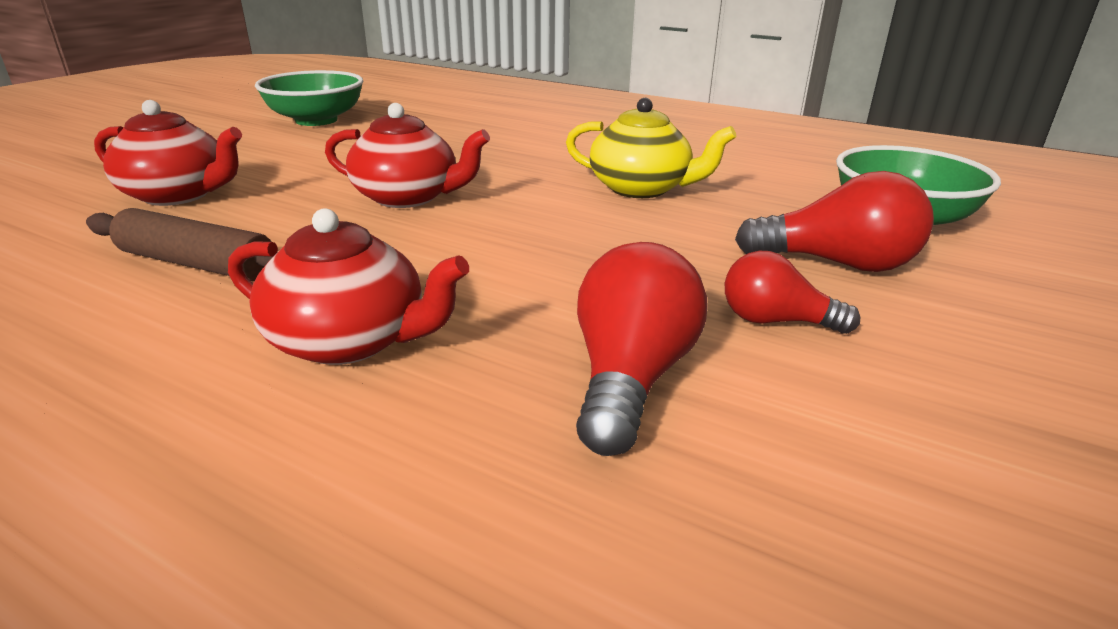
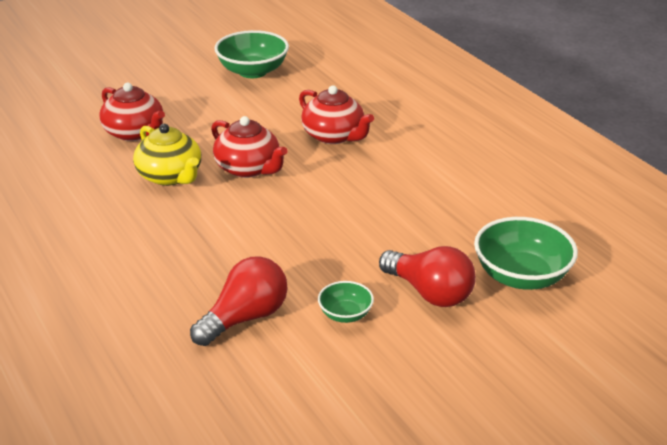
camera: 30 degrees right, 5 degrees up
brown rolling pin [86,208,272,281] -> none
red teapot [228,208,469,365] -> red teapot moved to [299,85,374,144]
yellow teapot [566,98,736,198] -> yellow teapot moved to [133,124,201,186]
red light bulb [725,251,860,334] -> green bowl [318,281,374,323]

